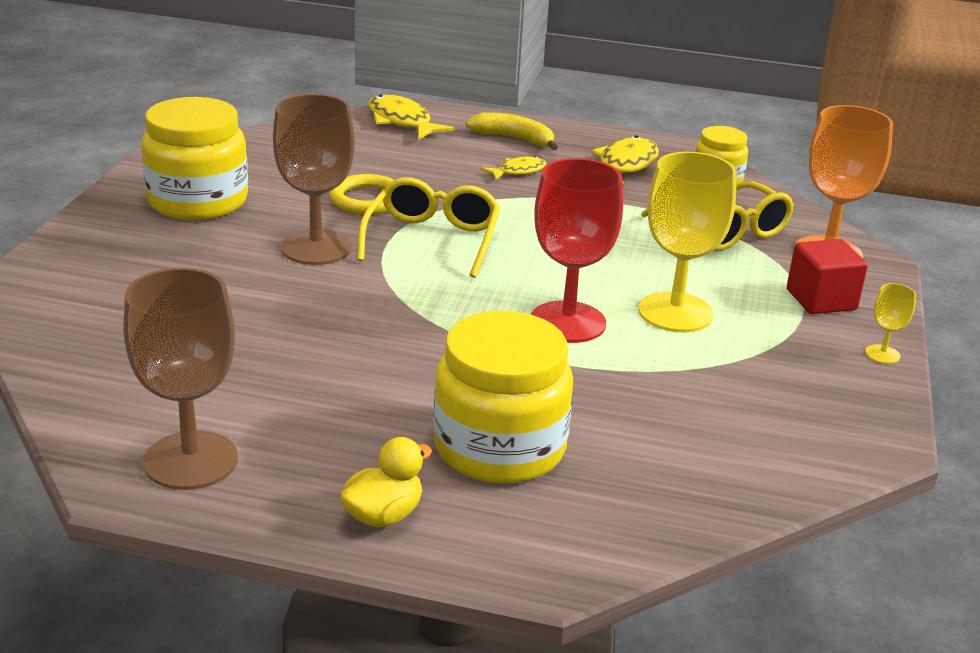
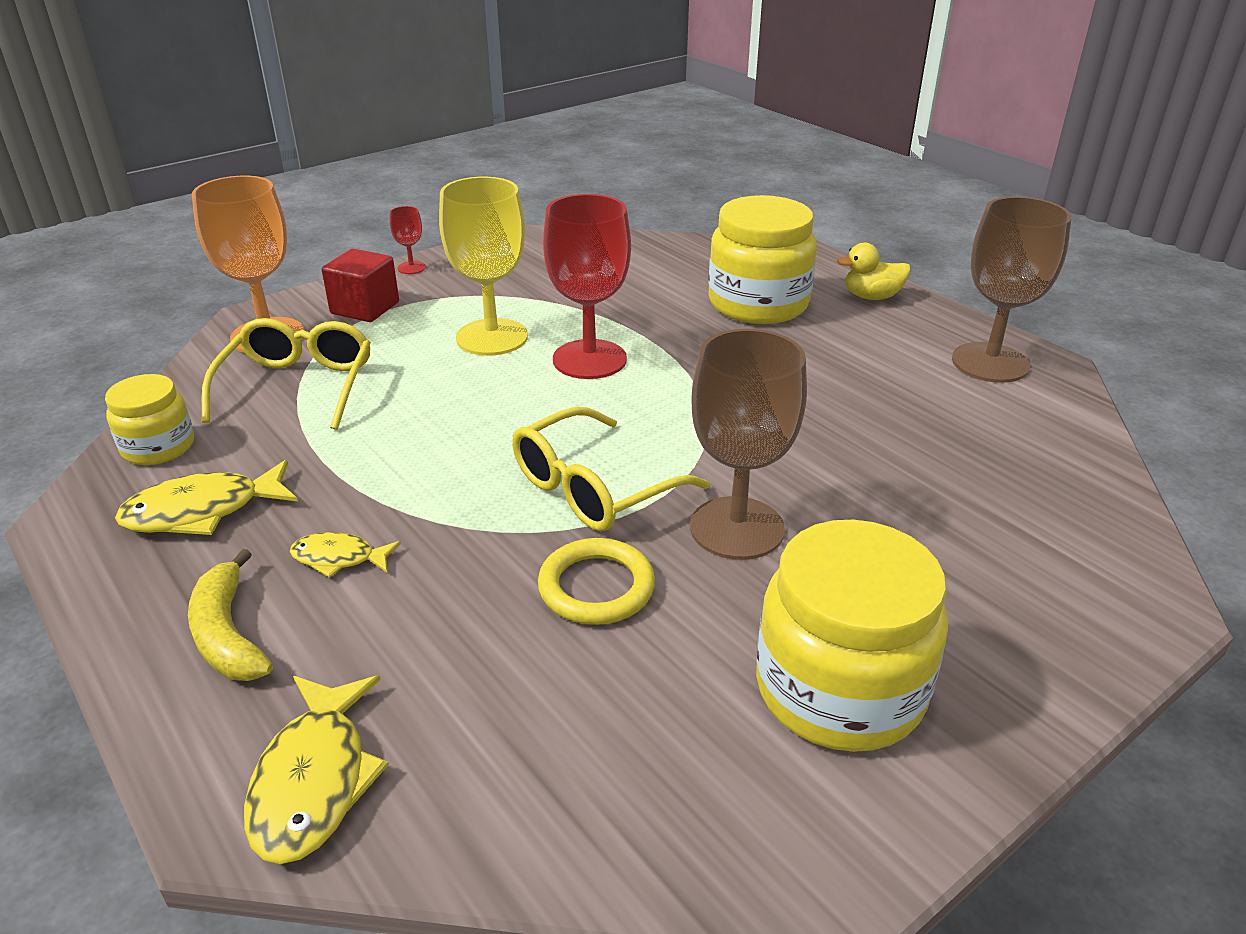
camera: 140 degrees left, 5 degrees up
yellow goblet [865,283,916,364] -> red goblet [389,206,426,274]

